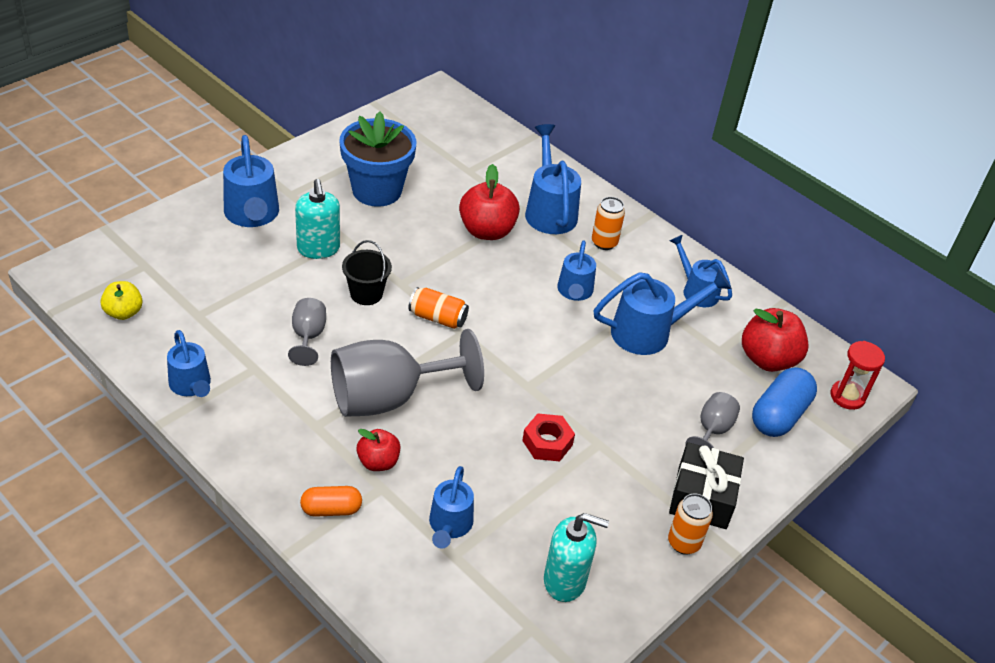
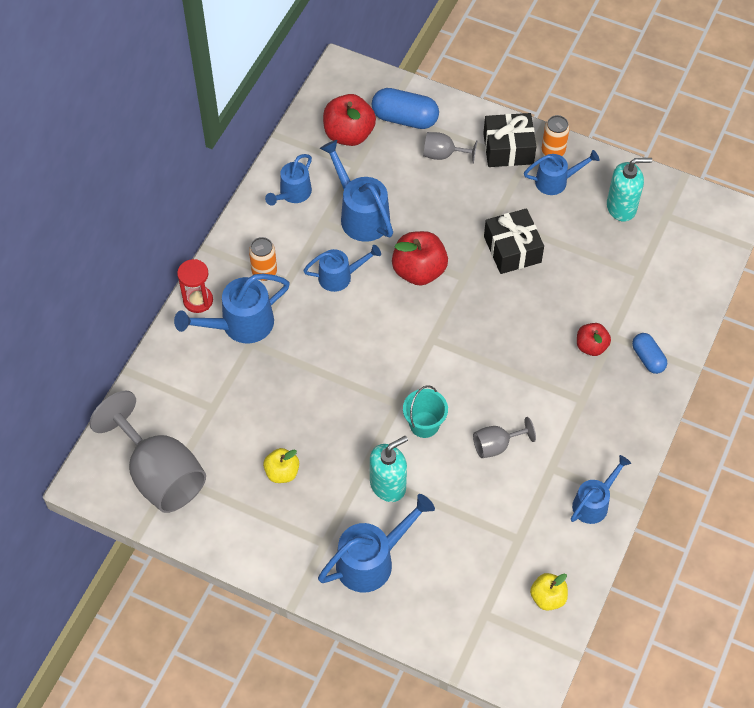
camera: 105 degrees left, 15 degrees up
orange capsule [300,486,362,517] -> blue capsule [632,333,667,374]
grey goblet [331,329,484,417] -> grey goblet moved to [90,391,206,513]
blue flower pot [339,111,416,207] -> yellow apple [263,448,299,483]
black bucket [342,240,392,305] -> turquoise bucket [403,385,448,438]
orange can [408,287,469,329] -> none
blue watering can [429,466,474,548] -> blue watering can moved to [524,150,599,195]
red apple [459,164,520,240] -> red apple moved to [392,231,448,286]
red nut [522,413,575,461] -> black gift [484,208,544,274]
turquoise soap dispenser [544,513,609,602] -> turquoise soap dispenser turned 90 degrees clockwise [607,158,652,221]
red hourglass [831,341,885,410] -> red hourglass moved to [177,259,213,313]

